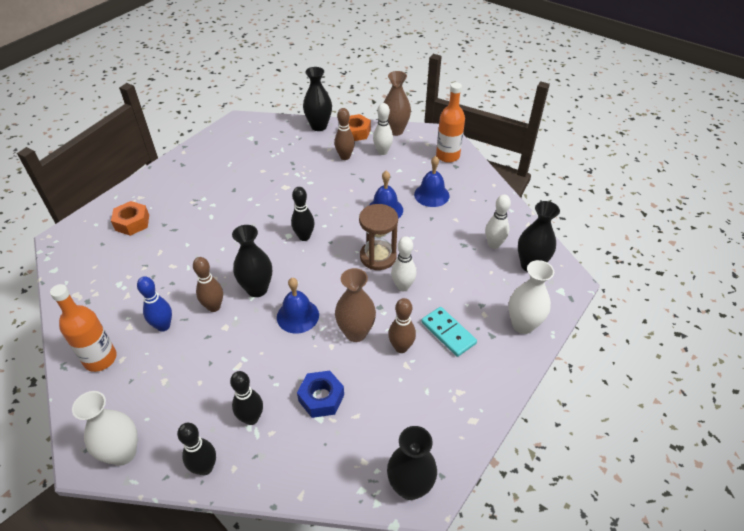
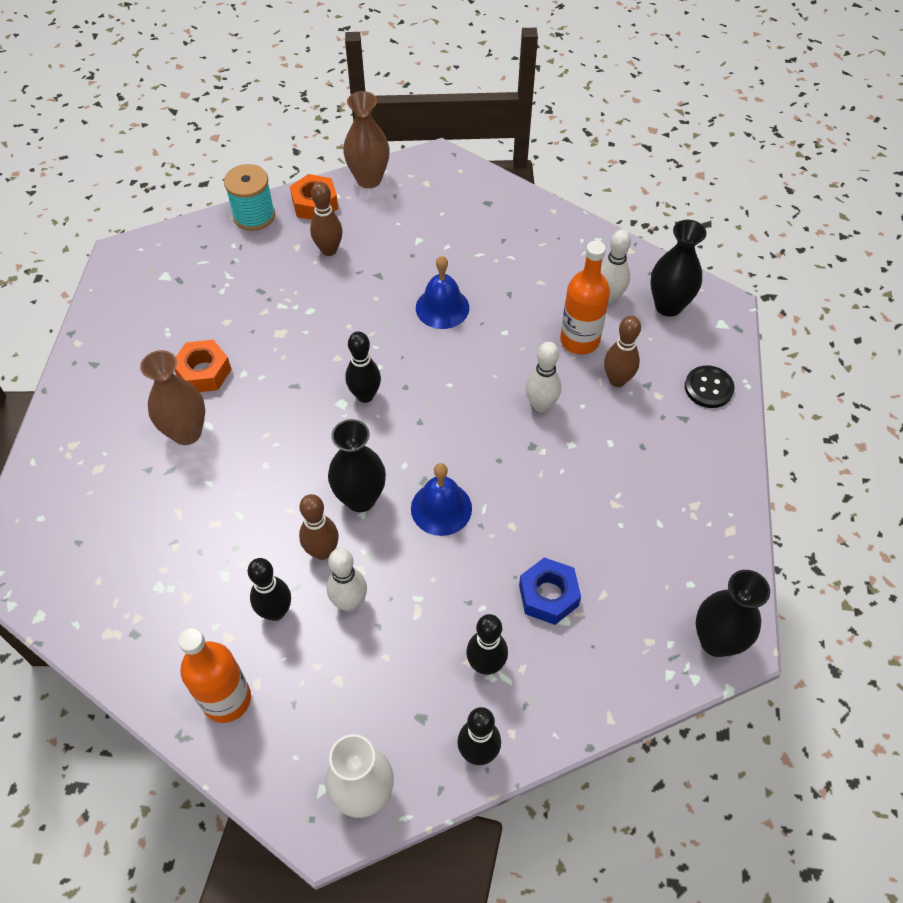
camera: 30 degrees left, 10 degrees up
orange nut [111,201,149,236] -> orange nut moved to [175,340,232,392]
blue bowling pin [137,276,172,332] -> black bowling pin [248,558,291,621]
black vase [303,67,332,131] -> turquoise spool [224,164,275,231]
brown vase [335,268,376,342] -> brown vase moved to [140,350,205,445]
brown hourglass [359,204,398,270] -> none
white bowling pin [373,103,393,155] -> white bowling pin moved to [327,548,367,611]
brown bowling pin [388,298,416,353] -> brown bowling pin moved to [604,315,641,387]
blue bell [414,156,450,207] -> none
turquoise domino [421,307,477,357] -> none
orange bottle [436,82,465,163] -> orange bottle moved to [560,241,610,354]
white vase [509,260,554,334] -> black button [685,365,734,408]

